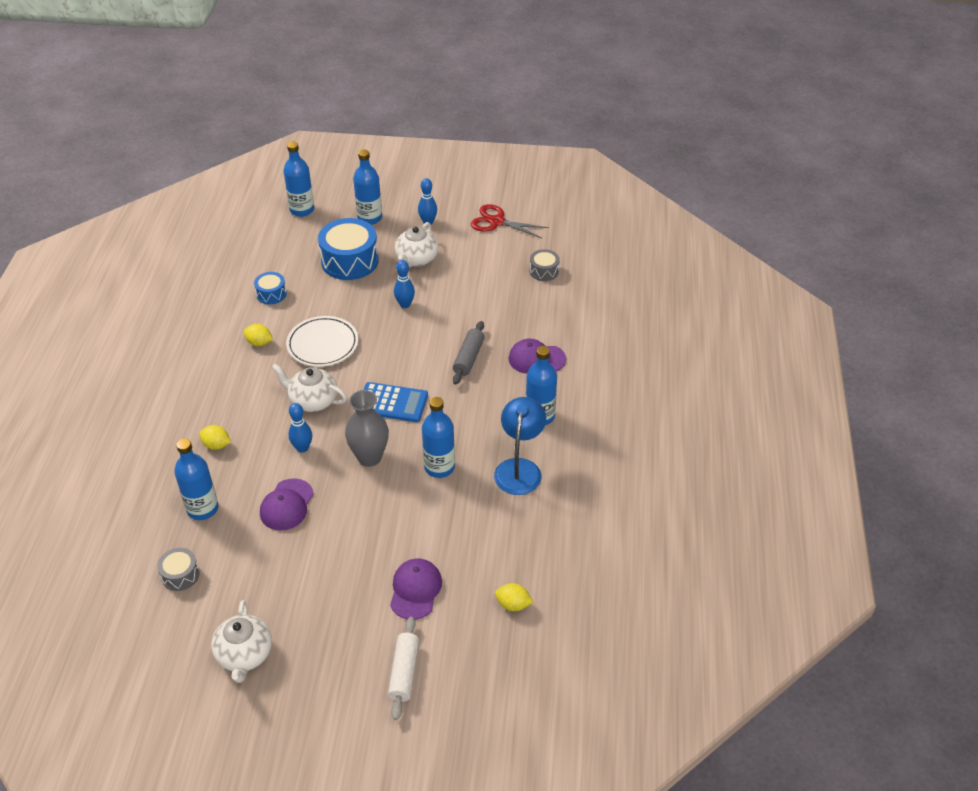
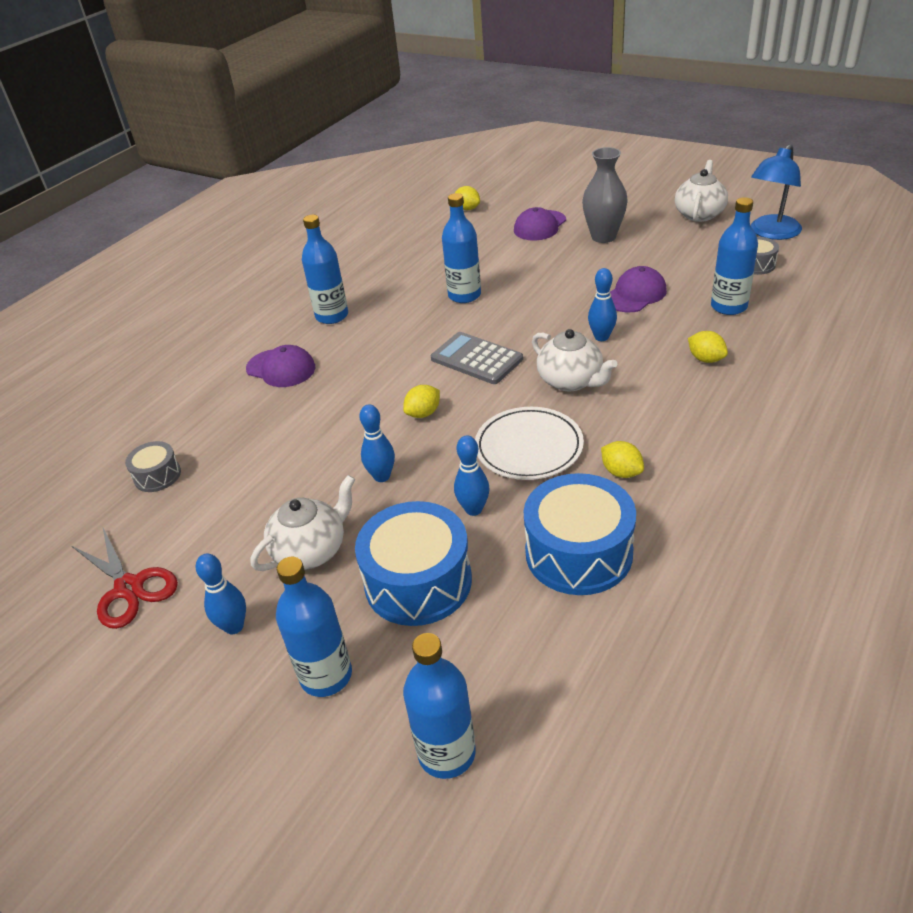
camera: 150 degrees left, 5 degrees down
blue drum [254,272,287,304] -> blue drum [524,473,636,595], size x1.96
grey vase [345,390,389,467] -> grey vase moved to [582,147,628,243]
blue calculator [363,382,428,422] -> grey calculator [431,332,523,384]
white rolling pin [388,617,419,720] -> none
grey rolling pin [453,321,485,385] -> none
blue lamp [494,397,546,495] -> blue lamp moved to [751,144,802,240]
none -> yellow lemon [403,385,440,418]
none -> blue bowling pin [454,436,490,516]

